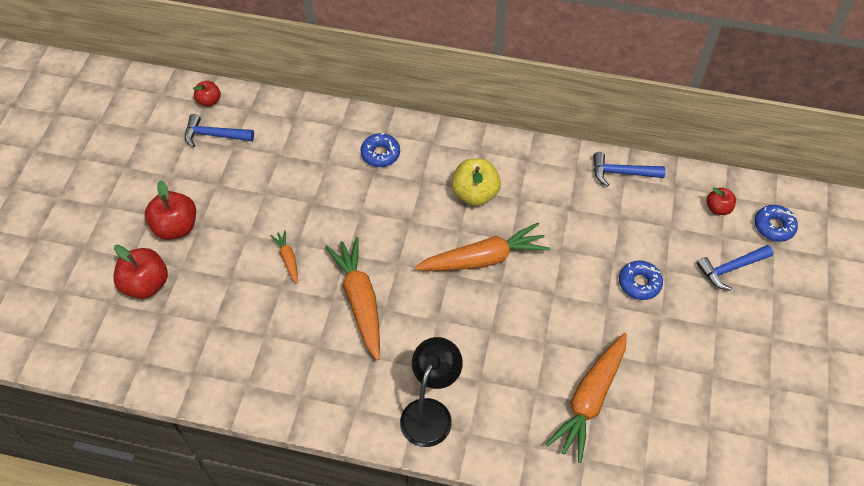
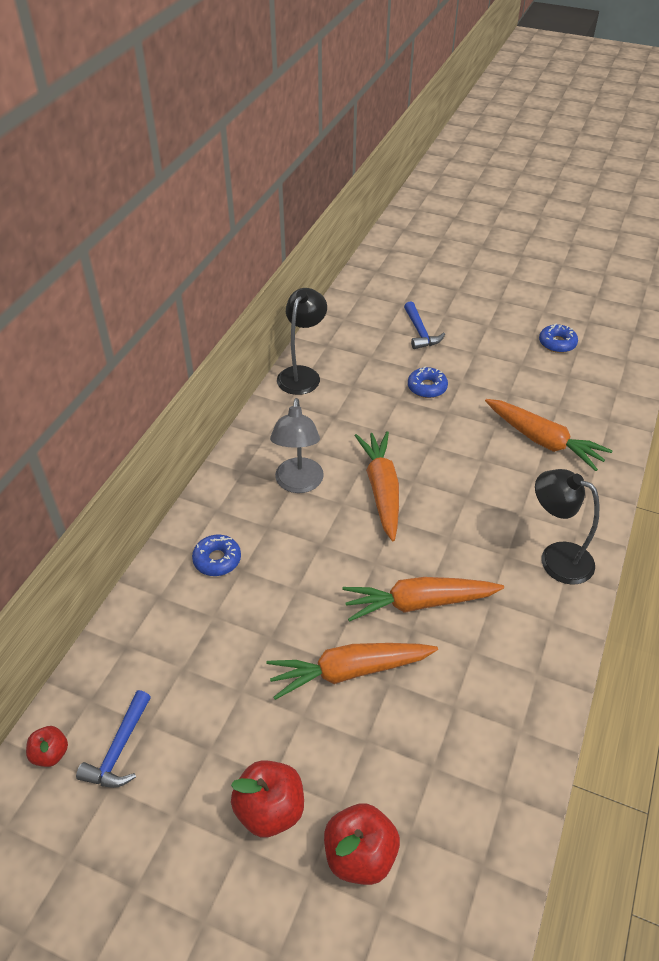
camera: 80 degrees left, 10 degrees down
orange carrot [270,230,298,284] -> orange carrot [266,643,438,700], size x2.12
yellow apple [452,159,501,206] -> grey lamp [270,398,324,493]
blue hammer [593,152,666,187] -> black lamp [277,288,327,395]
red apple [707,187,736,215] -> none
blue donut [755,205,798,242] -> blue donut moved to [539,324,578,353]

